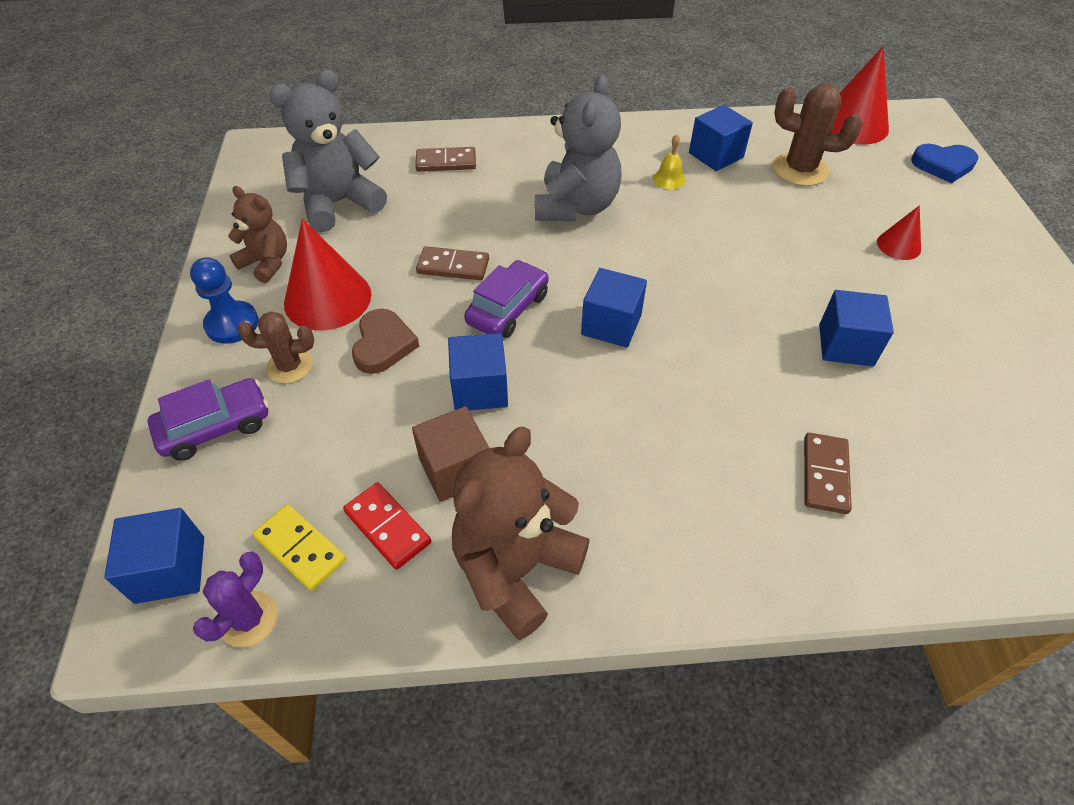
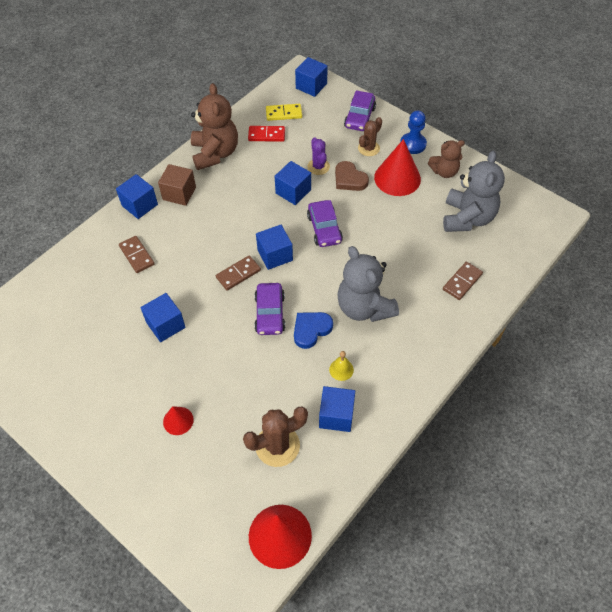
camera: 135 degrees right, 5 degrees up
purple cactus [193,551,278,647] -> purple cactus moved to [307,137,330,175]
brown cube [412,406,489,502] -> brown cube moved to [158,164,196,206]
brown domino [416,246,489,280] -> brown domino moved to [216,255,261,291]
blue heart [911,144,978,183] -> blue heart moved to [294,312,333,349]
none -> blue cube [116,174,158,219]
none -> purple car [254,283,285,335]

